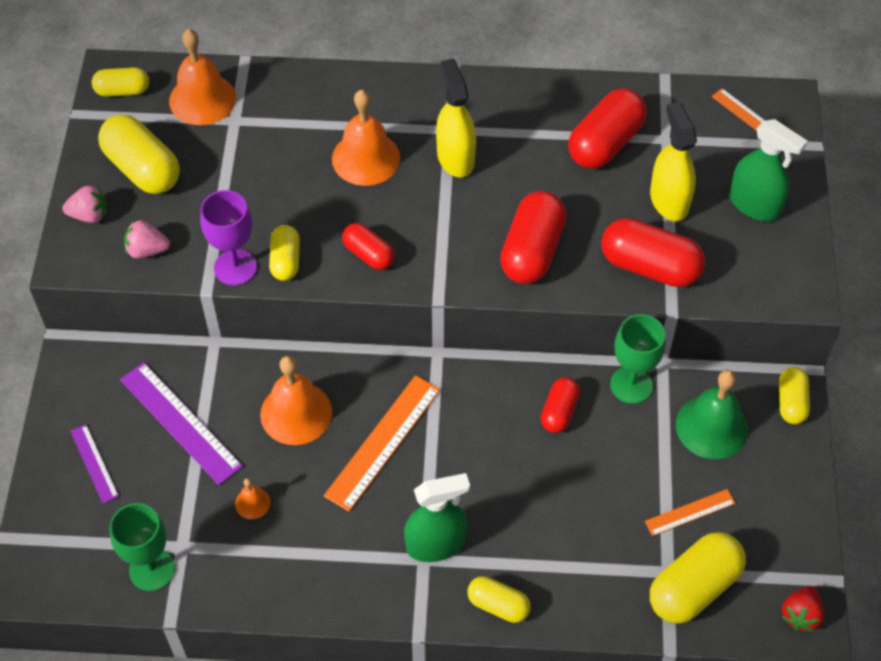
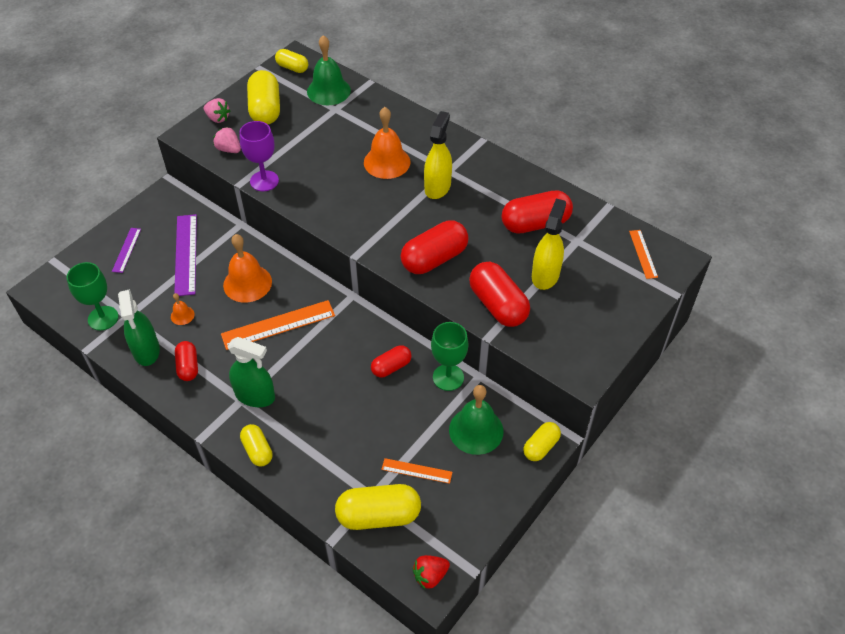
camera: 35 degrees right, 5 degrees down
orange bell [169,29,236,125] -> green bell [307,35,351,105]
yellow capsule [269,225,300,281] -> none
red capsule [342,223,395,270] -> red capsule moved to [175,341,198,381]
green spray bottle [729,119,808,221] -> green spray bottle moved to [118,289,160,366]

